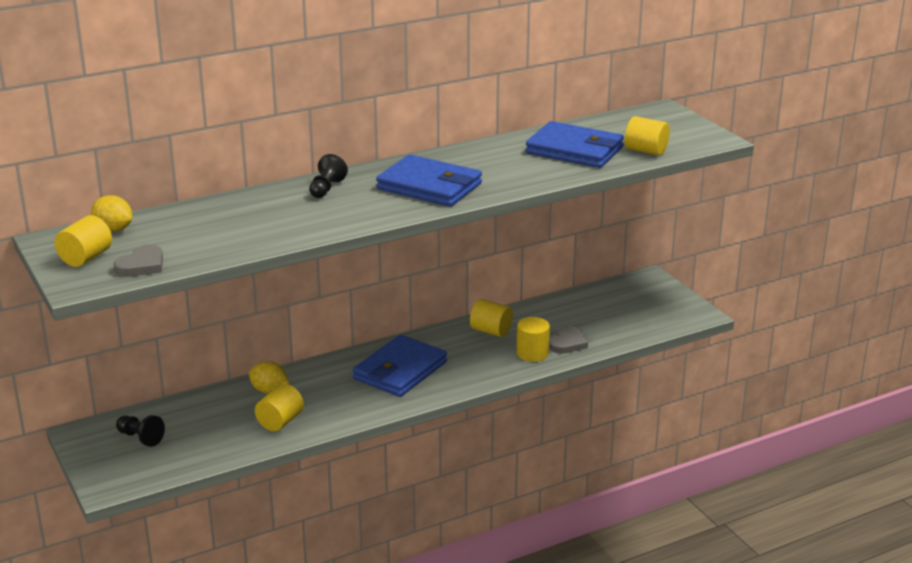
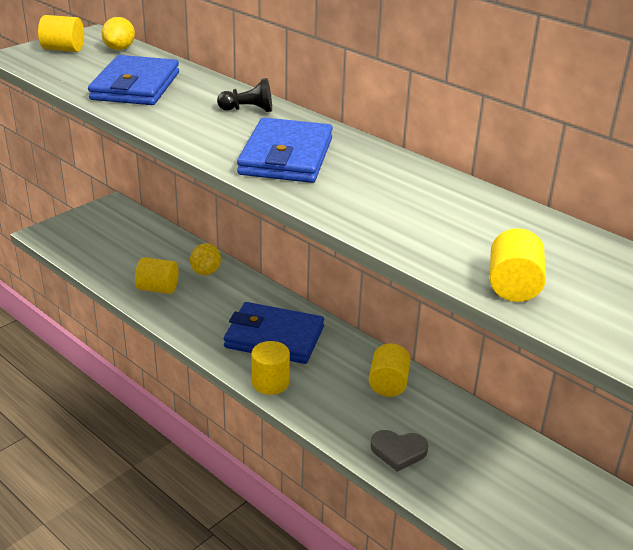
camera: 70 degrees right, 5 degrees up
grey heart [113,244,163,277] -> none
black pawn [116,415,165,447] -> none
yellow cylinder [517,317,550,362] -> yellow cylinder moved to [251,341,290,395]
blue wallet [526,121,624,168] -> blue wallet moved to [88,55,179,105]

